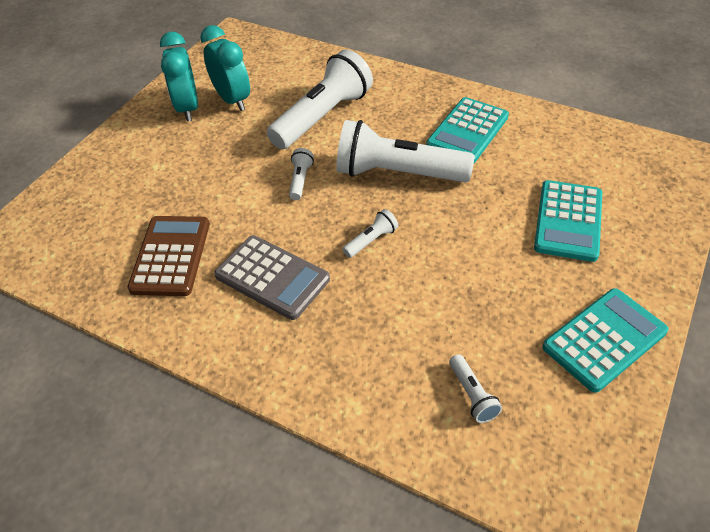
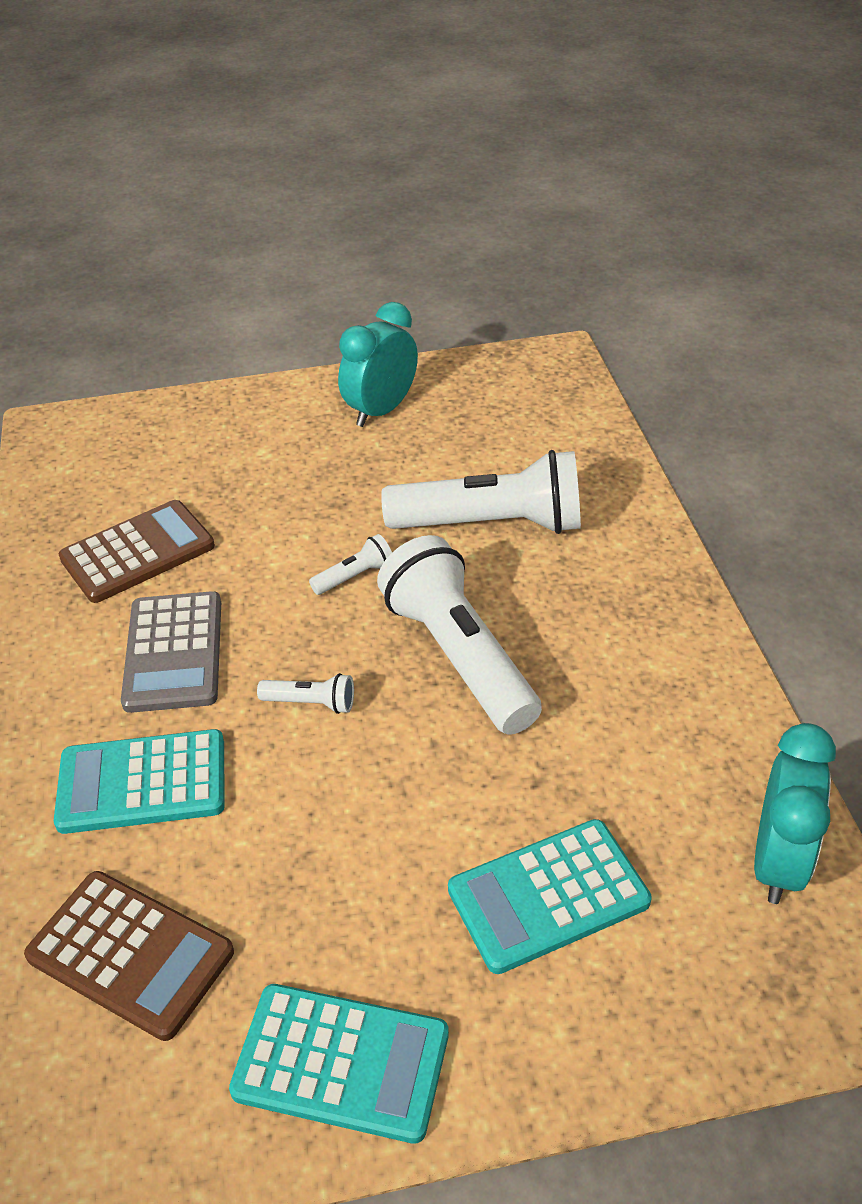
camera: 50 degrees right, 5 degrees down
turquoise clock [200,25,250,111] -> turquoise clock moved to [754,723,836,904]
turquoise calculator [426,97,509,163] -> turquoise calculator moved to [54,729,225,834]
white flashlight [449,354,502,423] -> brown calculator [24,871,234,1041]

